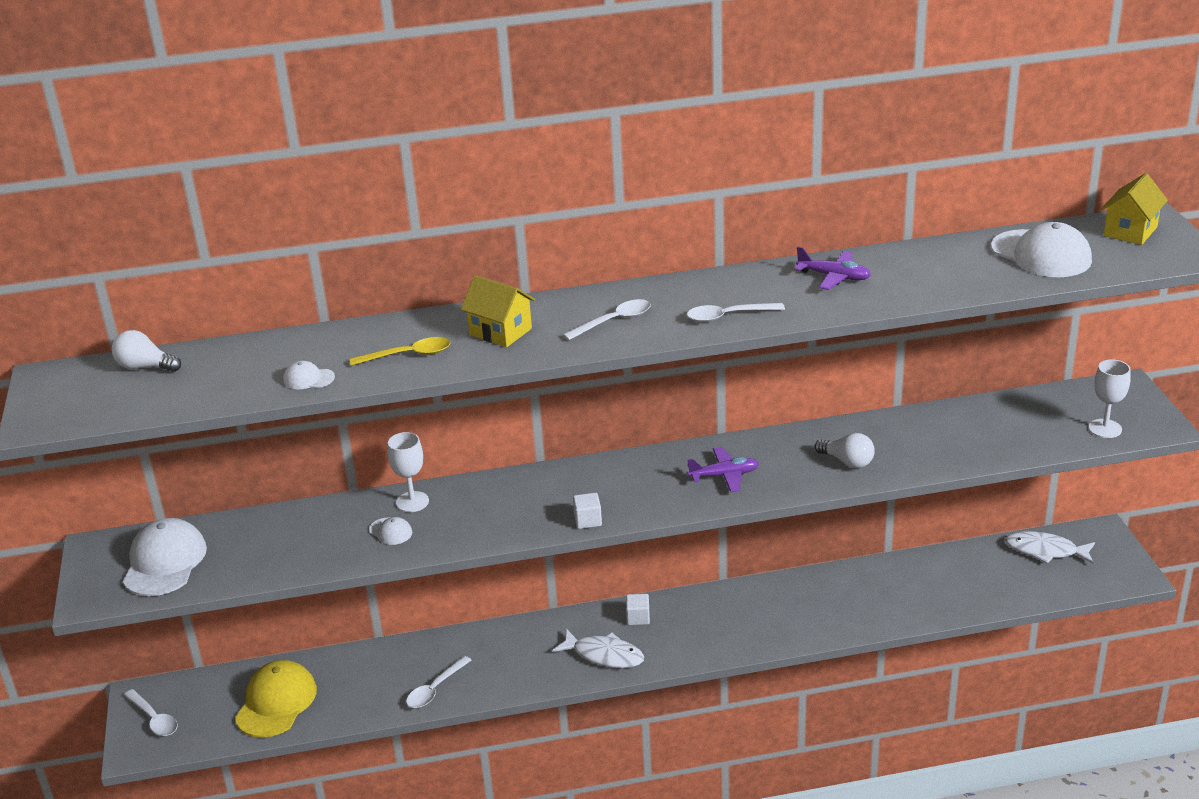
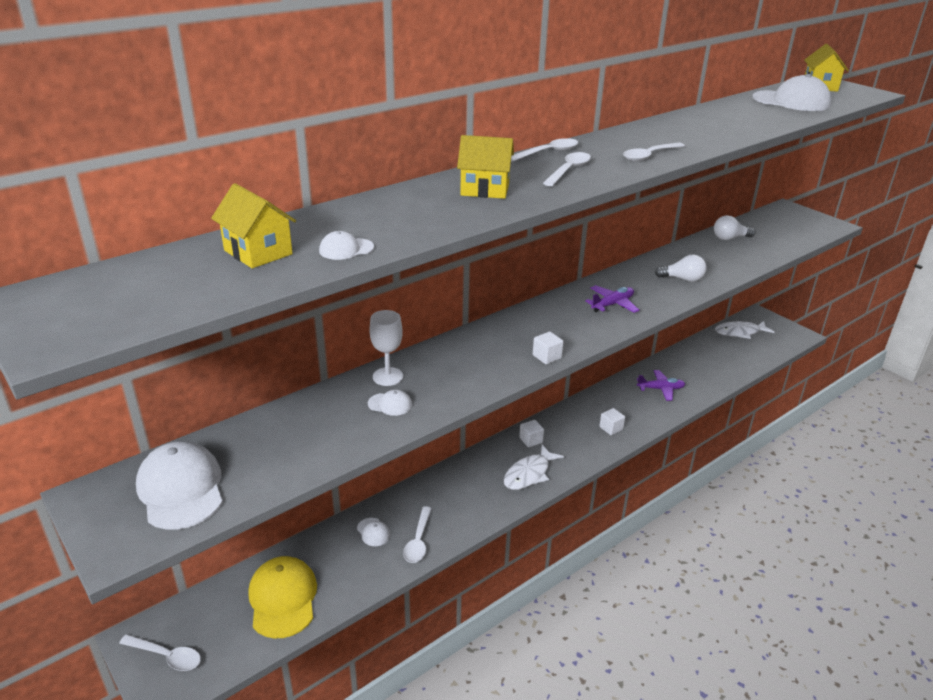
camera: 30 degrees left, 0 degrees up
white light bulb [112,330,181,372] -> white light bulb moved to [714,215,755,240]
yellow spoon [350,337,450,366] -> none
white fish [552,629,644,668] -> white fish turned 135 degrees clockwise [504,445,564,490]
purple plane [795,246,871,290] -> purple plane moved to [637,370,685,401]
white goblet [1088,359,1131,438] -> none
none -> yellow house [211,183,296,268]
none -> white cap [357,518,391,546]
none -> white spoon [511,138,578,162]
none -> white cube [599,408,625,435]

